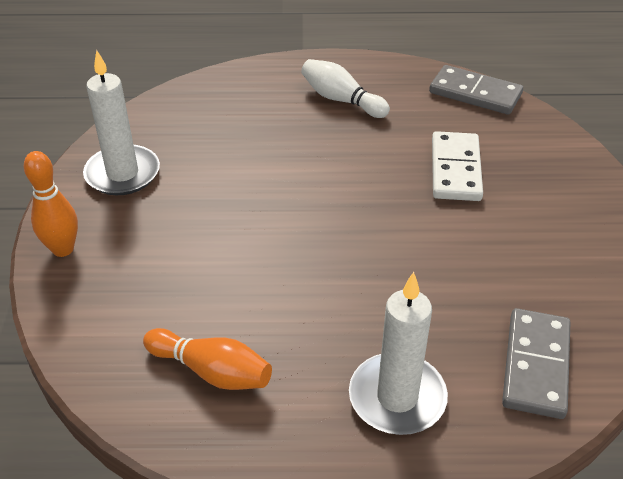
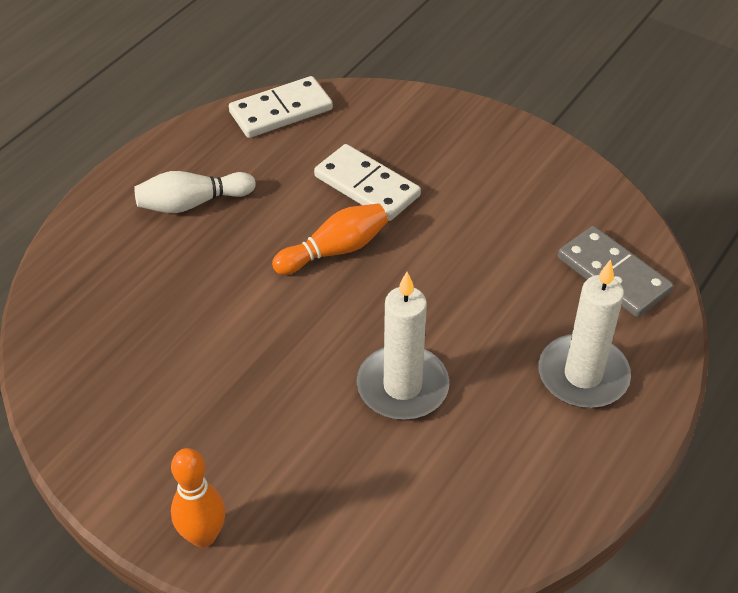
camera: 55 degrees left, 5 degrees up
white candle [83,50,160,195] -> white candle moved to [356,272,449,420]
orange bowling pin [143,328,272,390] -> orange bowling pin moved to [272,203,388,275]
grey domino [429,65,523,115] -> white domino [229,76,333,138]

